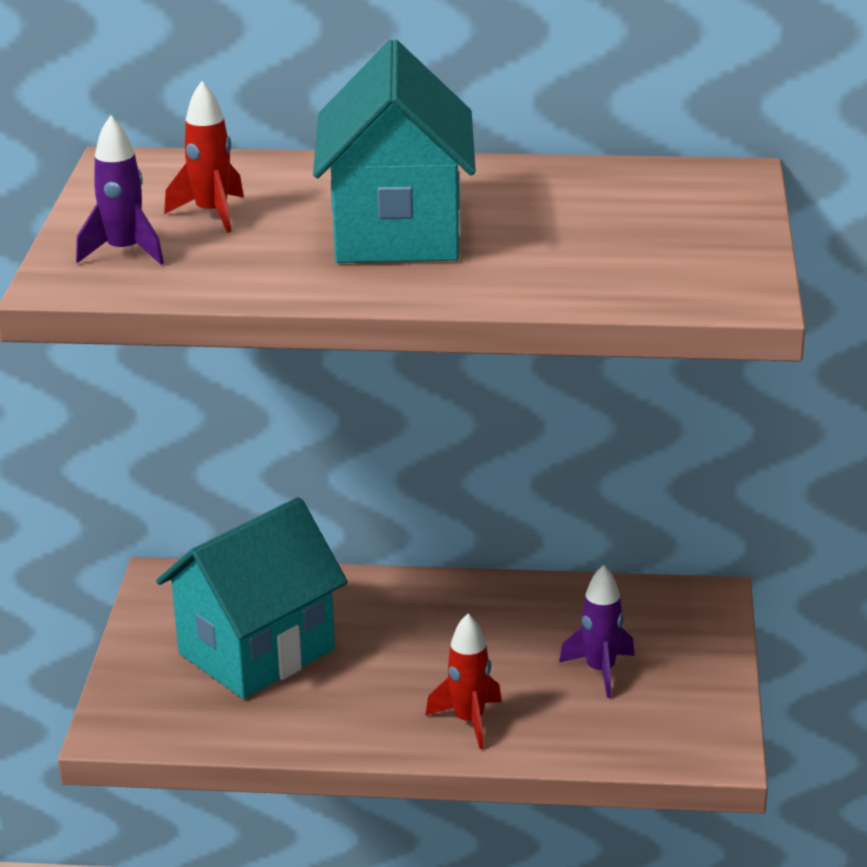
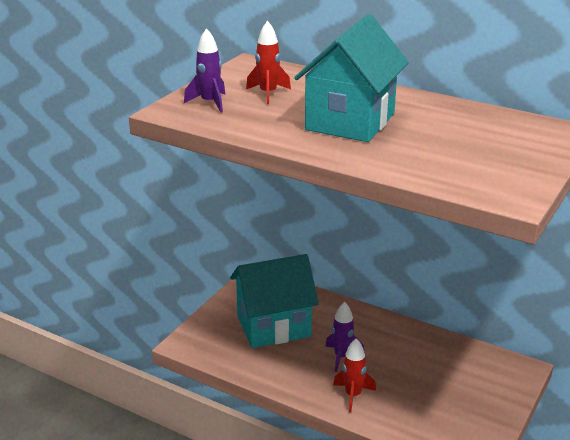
camera: 25 degrees right, 0 degrees up
purple rocket [559,565,635,698] -> purple rocket moved to [325,302,365,372]

